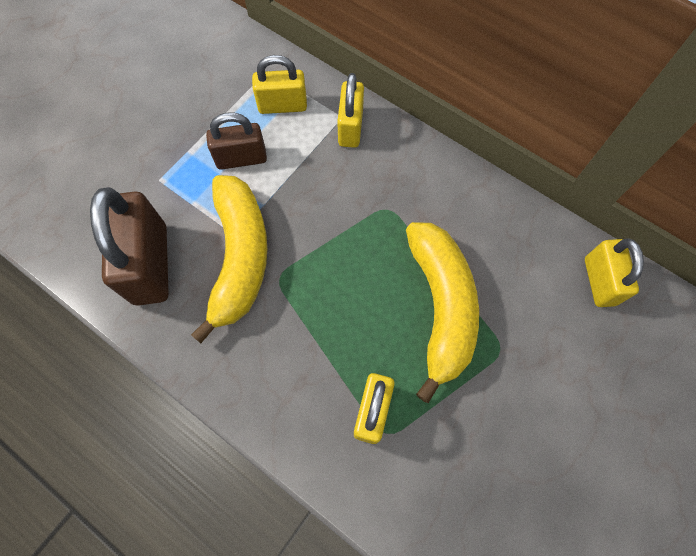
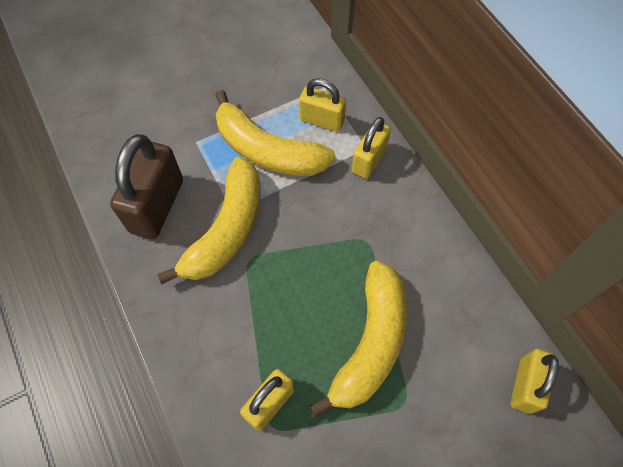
camera: 25 degrees right, 5 degrees down
brown padlock [206,113,267,170] -> yellow banana [215,90,336,176]

